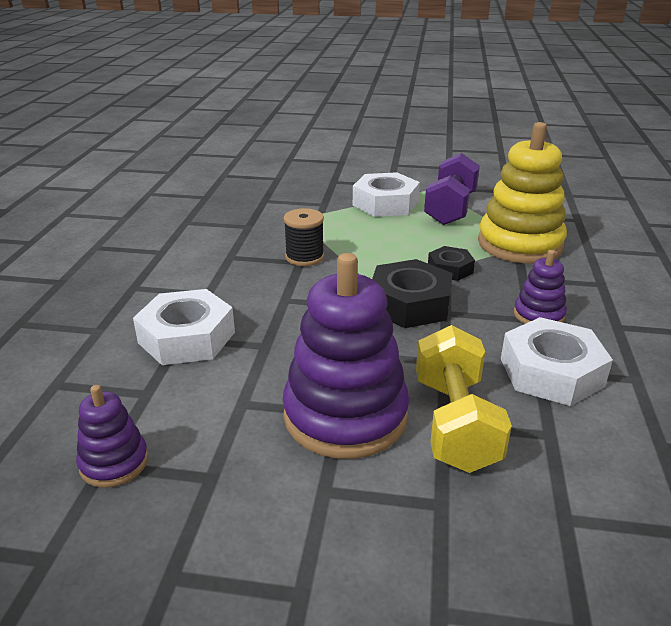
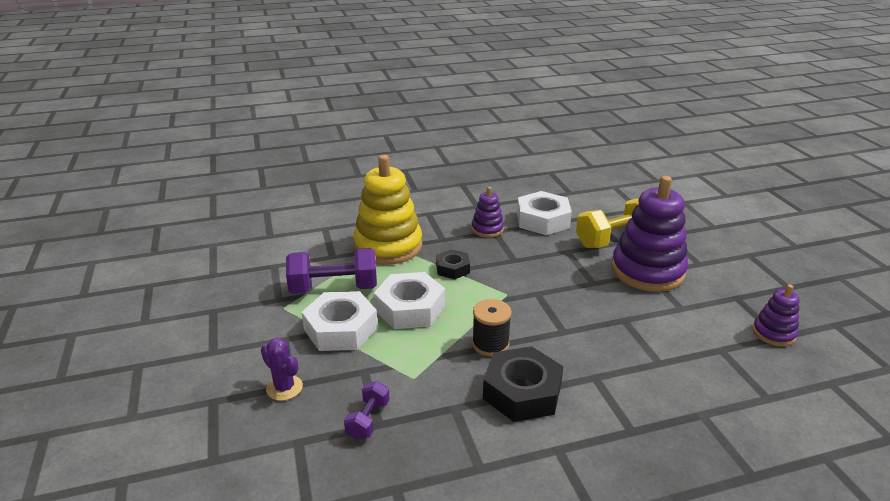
camera: 115 degrees left, 0 degrees up
white nut [133,289,235,365] -> white nut moved to [374,272,445,329]
black nut [372,259,453,328] -> black nut moved to [483,346,563,422]
none -> purple cactus [261,338,303,401]
none -> purple dumbbell [344,381,390,440]

